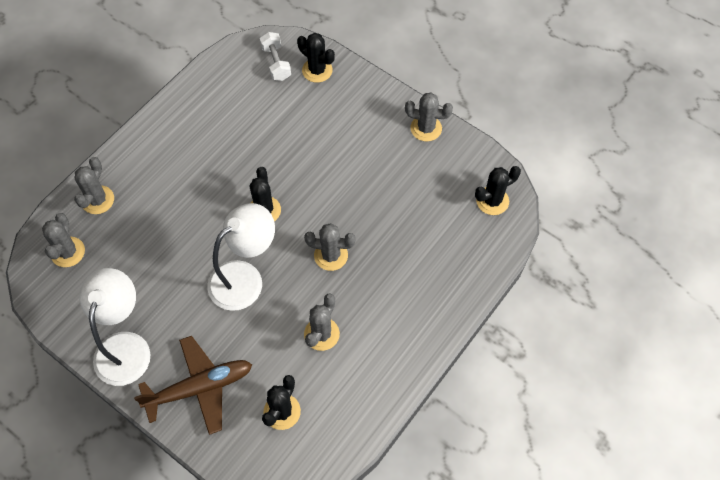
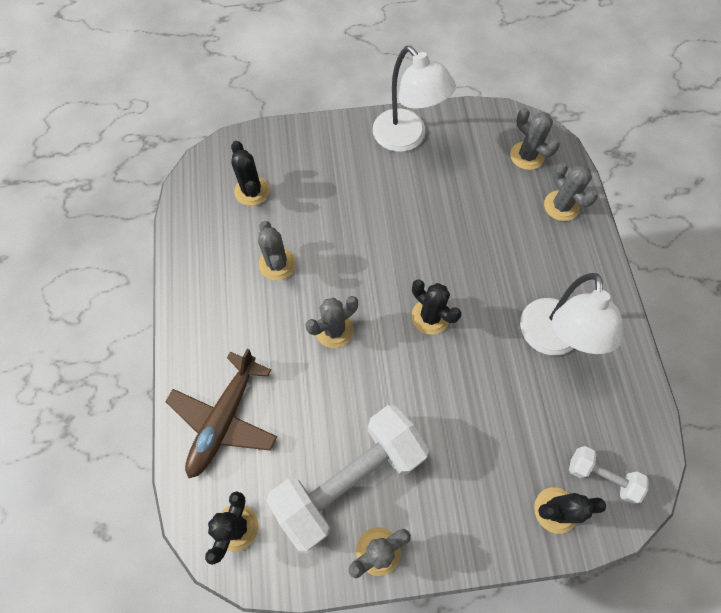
camera: 135 degrees right, 5 degrees up
brown plane [134,336,252,435] -> brown plane moved to [166,349,277,478]
white lamp [208,203,275,311] -> white lamp moved to [520,273,624,356]
none -> white dumbbell [267,405,429,551]

